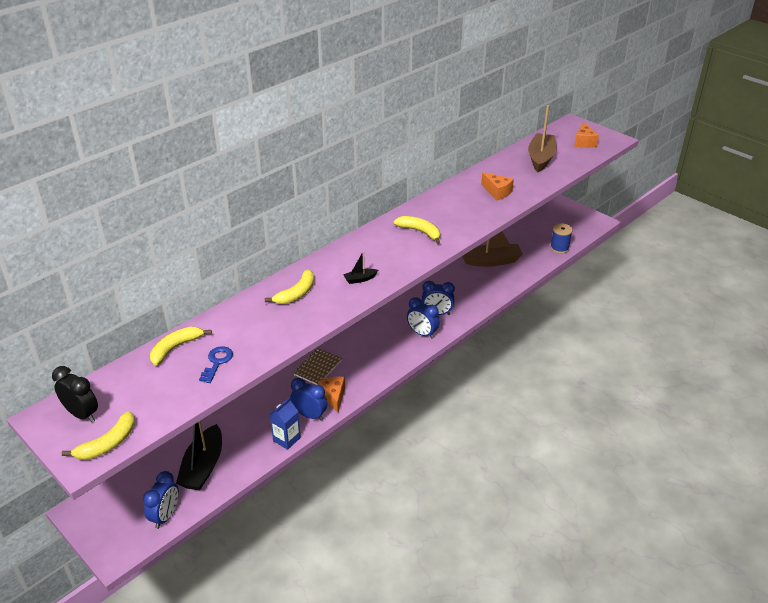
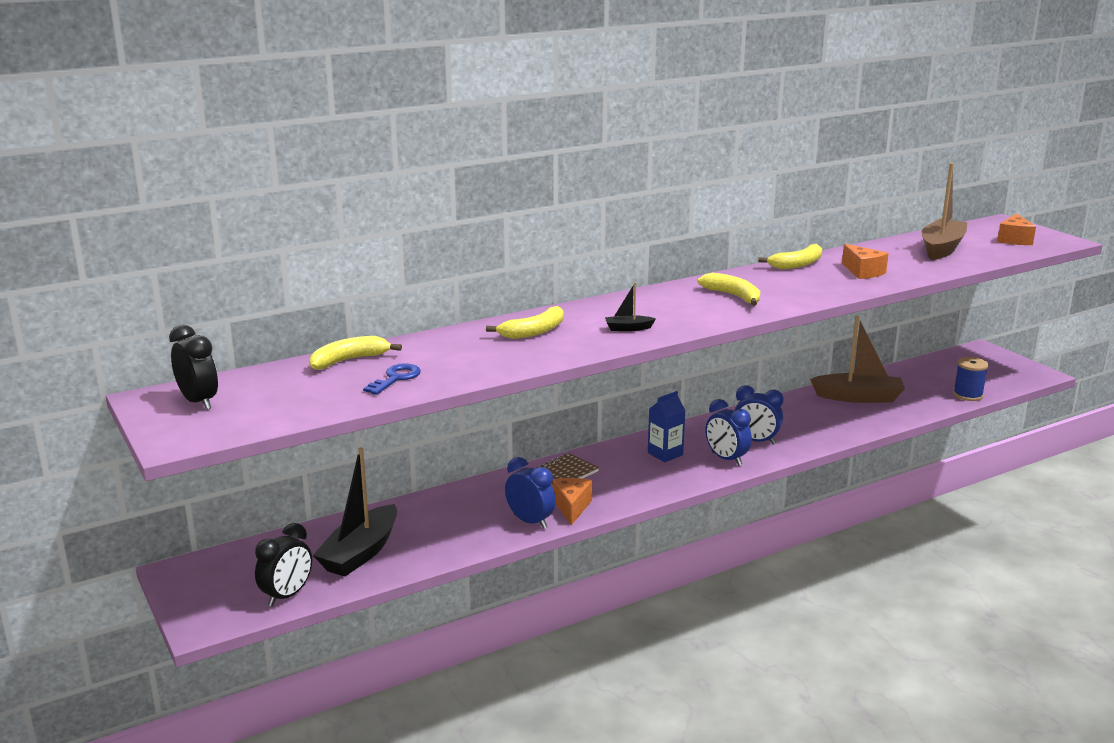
camera: 15 degrees right, 15 degrees down
yellow banana [62,411,135,460] -> yellow banana moved to [758,244,822,269]
blue clock [143,471,179,529] -> black clock [255,523,312,607]
blue carton [269,398,301,450] -> blue carton moved to [648,391,686,462]

